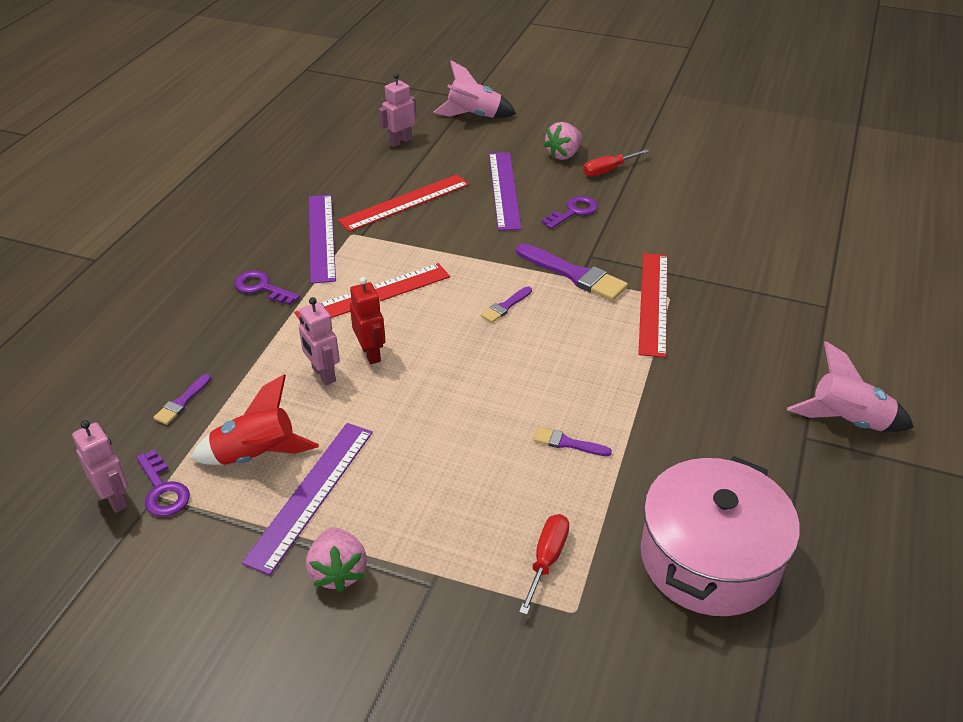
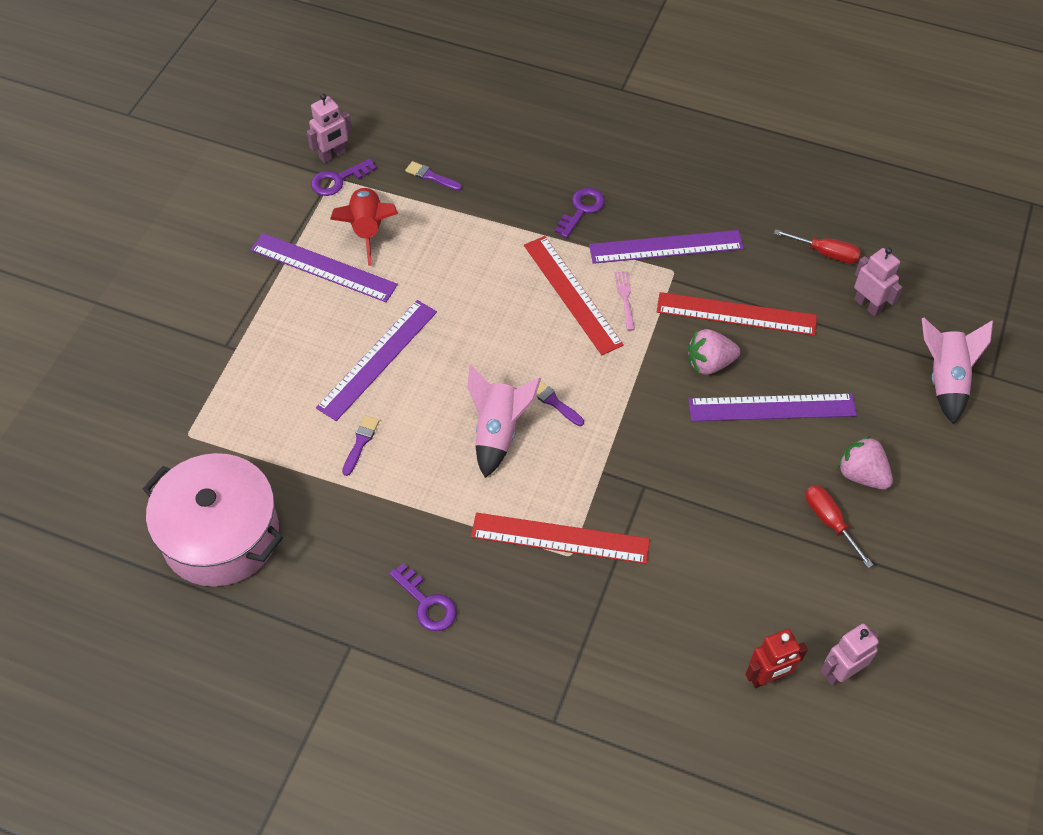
camera: 90 degrees right, 15 degrees up
pink robot [299,297,340,385] -> pink robot moved to [821,623,879,686]
pink strawberry [306,527,367,592] -> pink strawberry moved to [688,329,740,375]
red ruler [338,175,469,232] -> red ruler turned 45 degrees counterclockwise [657,292,817,336]
red robot [350,277,386,364] -> red robot moved to [745,629,808,688]
purple brush [516,243,628,301] -> none
red screwdriver [519,514,569,615] -> red screwdriver moved to [774,229,861,264]
purple key [542,196,598,229] -> purple key moved to [389,563,457,631]
pink rocket [787,341,914,432] -> pink rocket moved to [468,365,541,478]
none -> purple ruler [316,300,437,421]
none -> pink fork [615,271,635,331]

